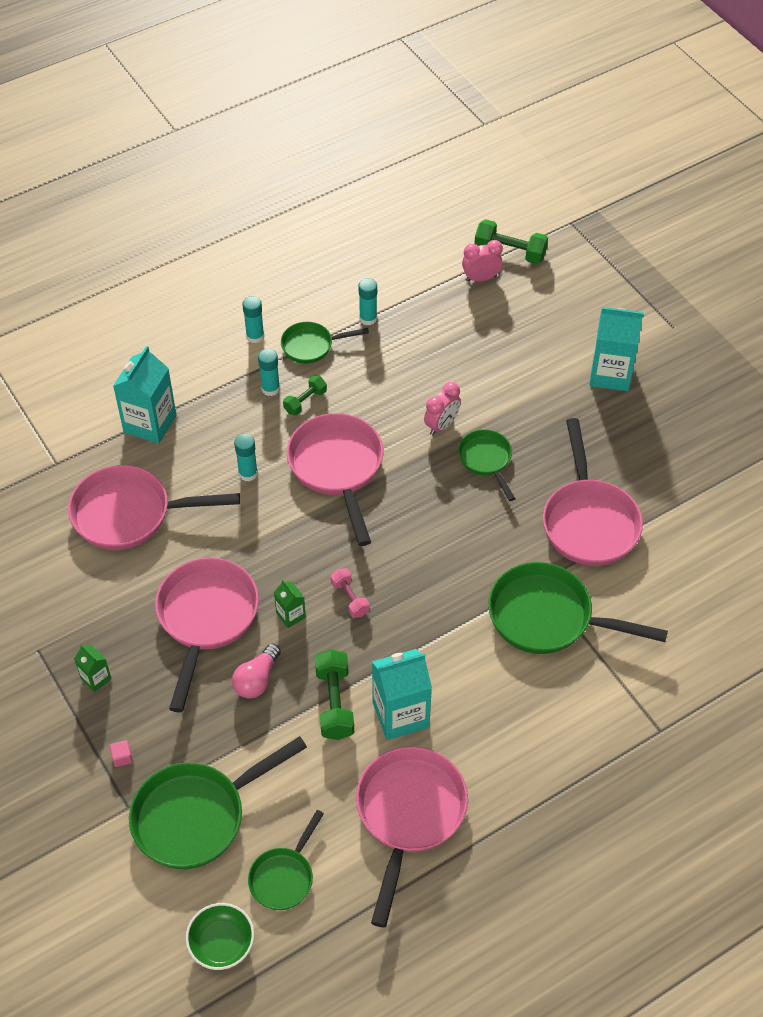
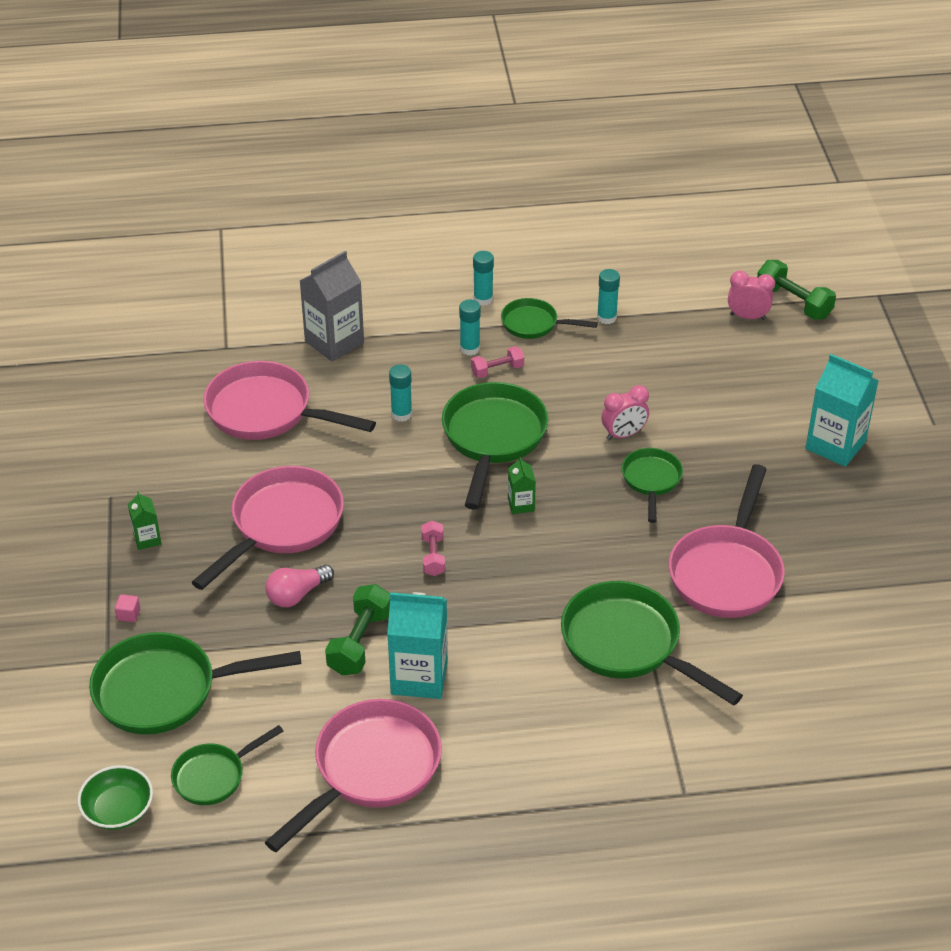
camera: 25 degrees right, 10 degrees down
turquoise carton [113,346,176,444] -> grey carton [300,251,364,361]
green carton [274,580,306,628] -> green carton moved to [508,457,536,514]
green dumbbell [283,375,327,415] -> pink dumbbell [471,346,524,378]
pink pan [287,413,383,546] -> green pan [442,382,549,509]

